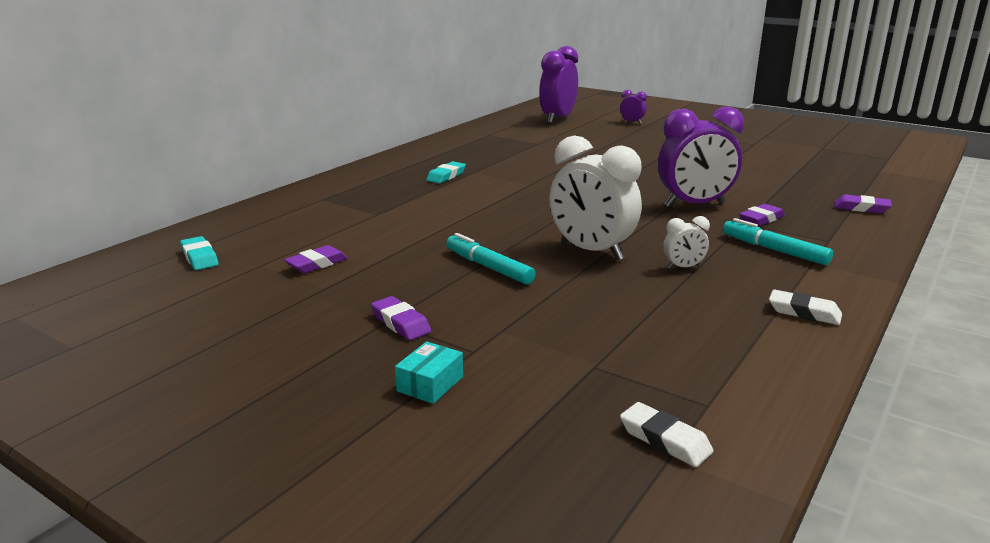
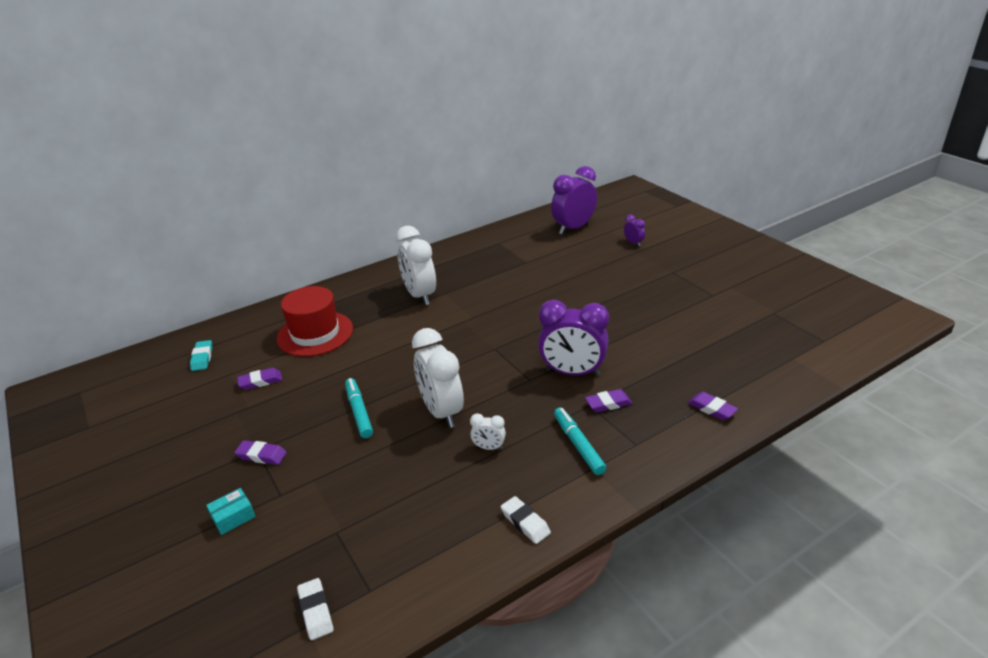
camera: 25 degrees right, 10 degrees up
purple eraser [371,296,431,340] -> purple eraser turned 60 degrees counterclockwise [234,440,287,465]
turquoise eraser [426,161,466,184] -> white clock [396,226,436,305]
none -> red hat [277,286,353,357]

